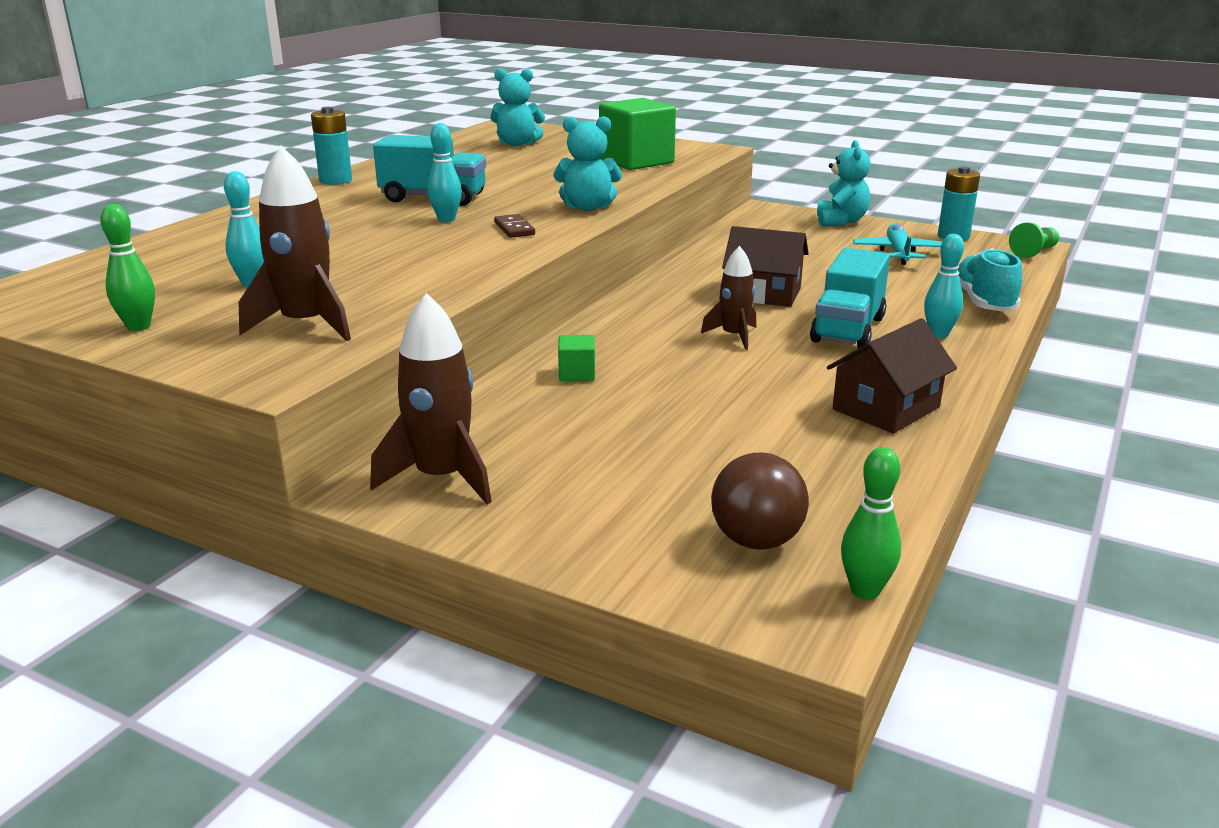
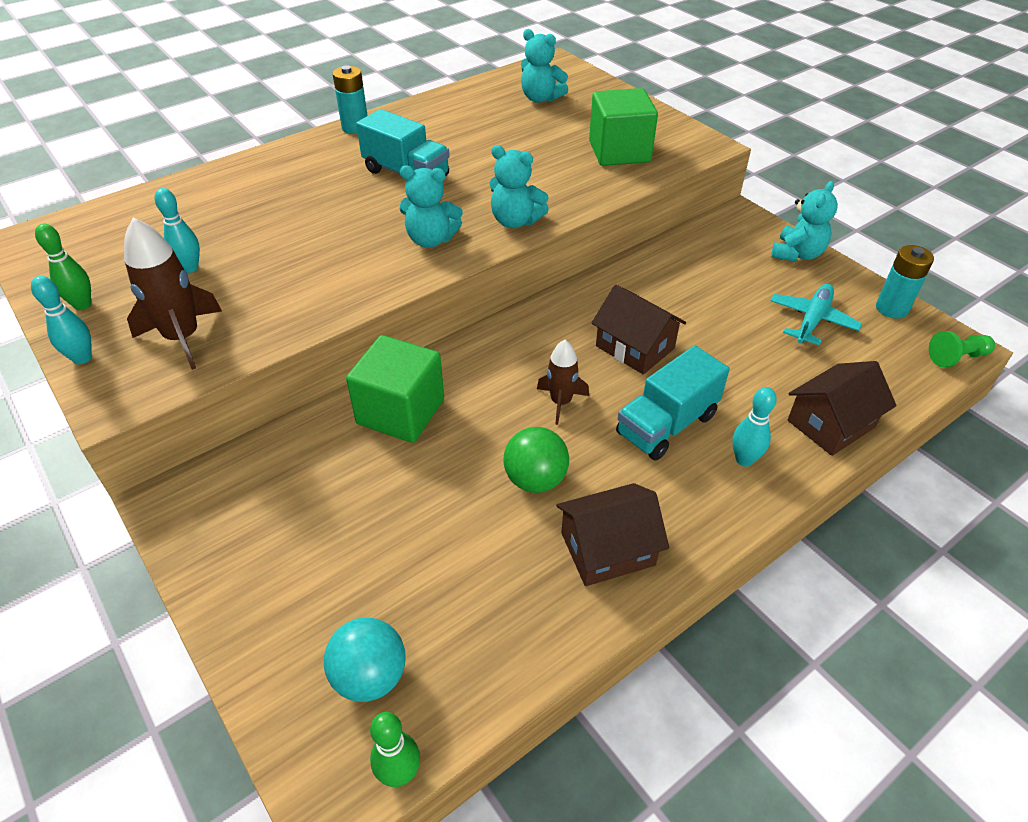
camera: 25 degrees right, 20 degrees up
brown rocket [370,293,492,504] -> none
turquoise bowling pin [428,123,462,222] -> turquoise bowling pin moved to [31,276,92,364]
brown domino [494,214,535,238] -> turquoise teddy bear [399,166,463,248]
green cube [558,335,595,381] -> green cube [346,335,444,443], size x2.25
brown ball [711,453,809,549] -> turquoise ball [324,618,406,702]
turquoise shoe [957,248,1022,312] -> brown house [788,361,897,456]
none -> green ball [503,427,569,493]

